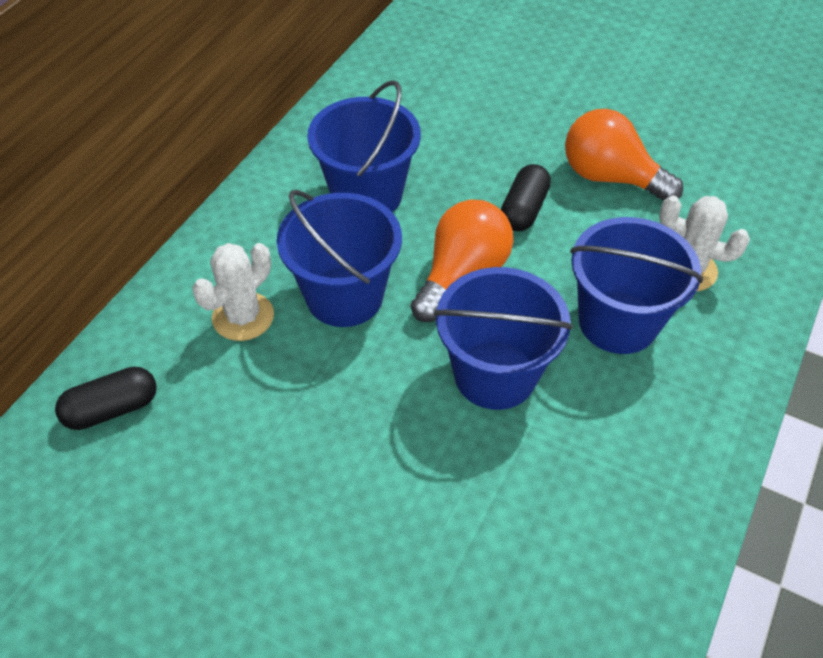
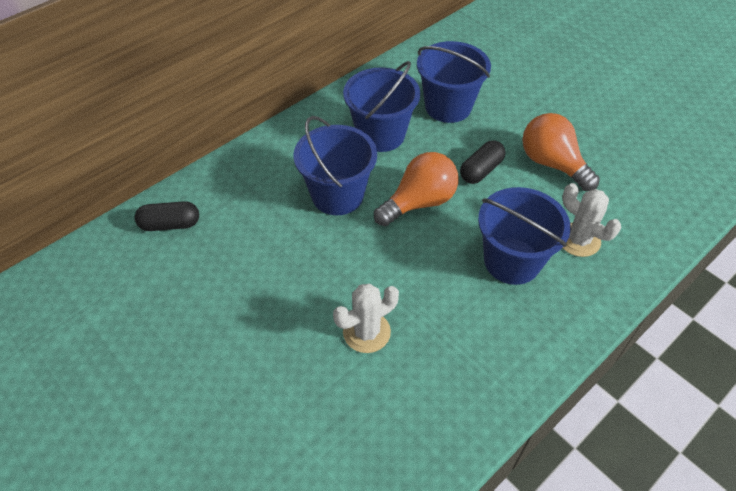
camera: 20 degrees right, 0 degrees up
white cactus [192,243,274,341] -> white cactus moved to [333,284,399,353]
blue bucket [434,267,573,410] -> blue bucket moved to [417,41,491,123]

